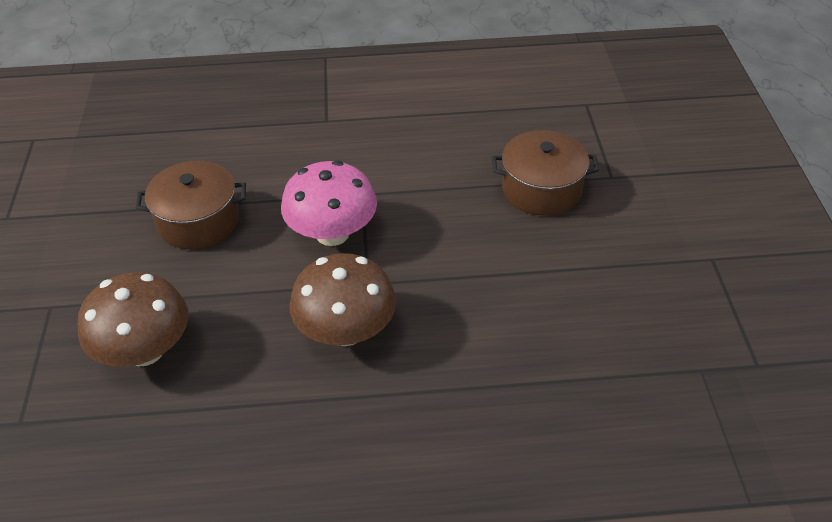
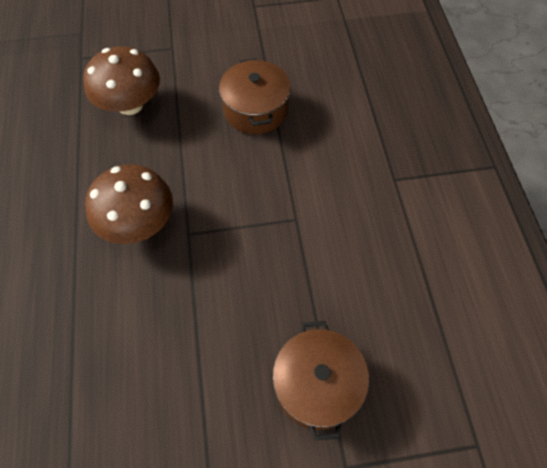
camera: 85 degrees right, 15 degrees up
pink mushroom [281,161,377,246] -> none

